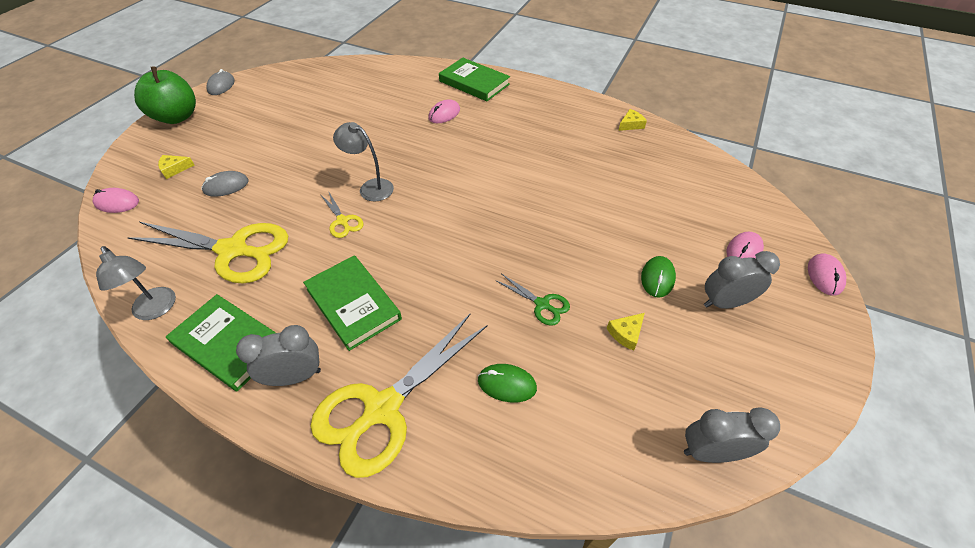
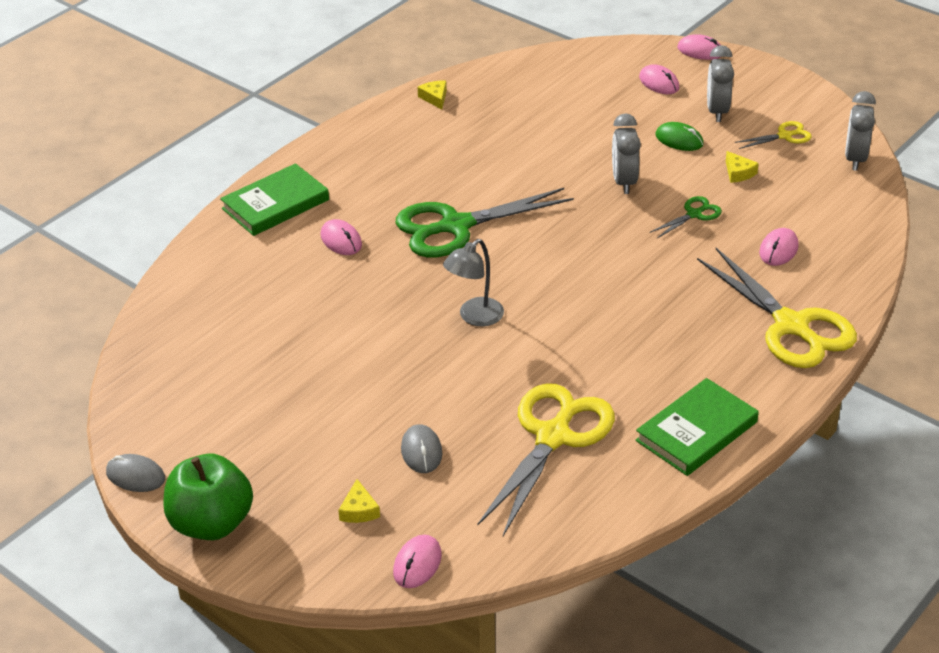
camera: 75 degrees left, 10 degrees down
grey lamp [96,246,176,320] -> none
grey clock [236,325,321,386] -> grey clock moved to [612,114,641,194]
green book [303,255,402,351] -> none
yellow scissors [320,193,363,238] -> yellow scissors moved to [735,121,812,149]
green mouse [478,364,537,402] -> pink mouse [759,228,799,266]
none -> green scissors [396,188,574,257]

